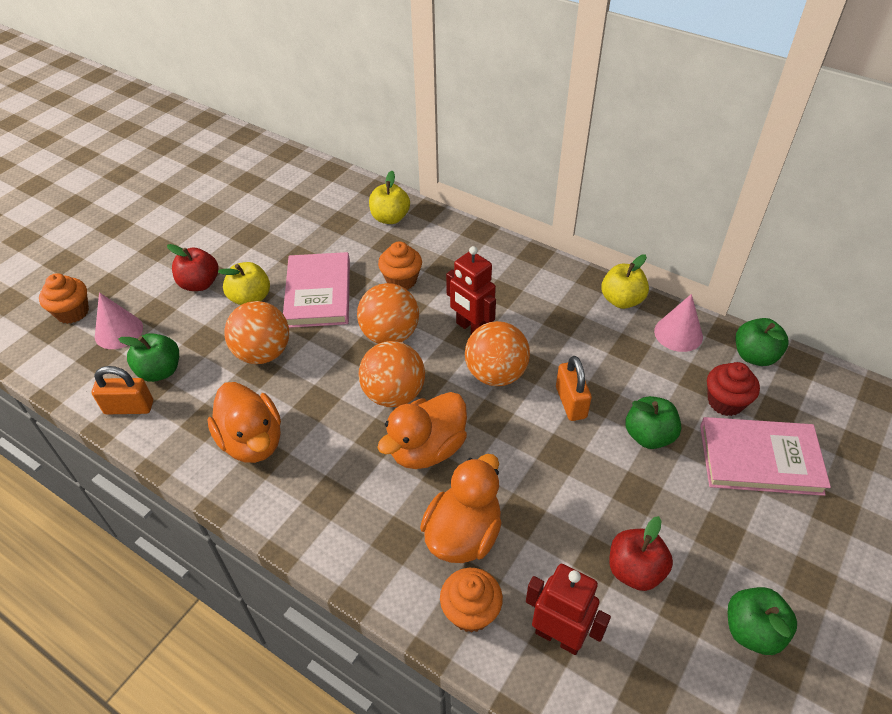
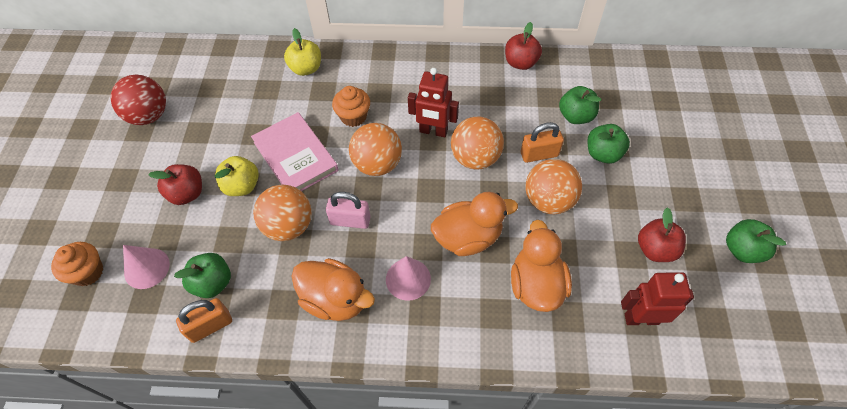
camera: 30 degrees left, 10 degrees up
orange ball [359,341,425,407] -> orange ball moved to [525,159,582,214]
orange duck [377,392,467,469] -> orange duck turned 120 degrees counterclockwise [431,192,518,256]
orange cupcake [440,568,503,633] -> none
orange padlock [556,356,592,421] -> orange padlock turned 60 degrees counterclockwise [521,122,564,163]
yellow apple [601,254,649,309] -> red apple [505,22,542,70]
pink cone [654,294,703,352] -> pink cone moved to [386,256,431,301]
pink book [700,417,831,496] -> none
red cupcake [707,362,760,416] -> none
green apple [736,318,788,366] -> green apple moved to [559,86,601,124]
none -> red ball [111,75,166,125]
none -> pink padlock [326,192,370,229]

